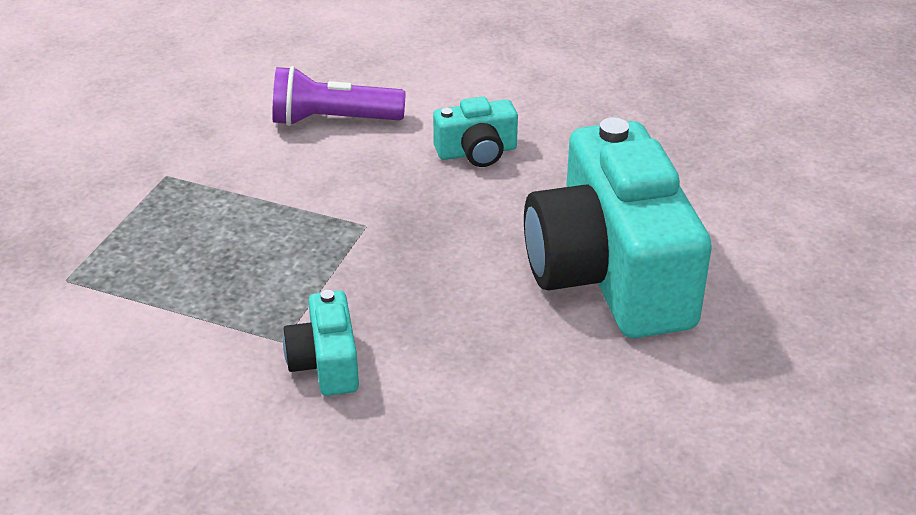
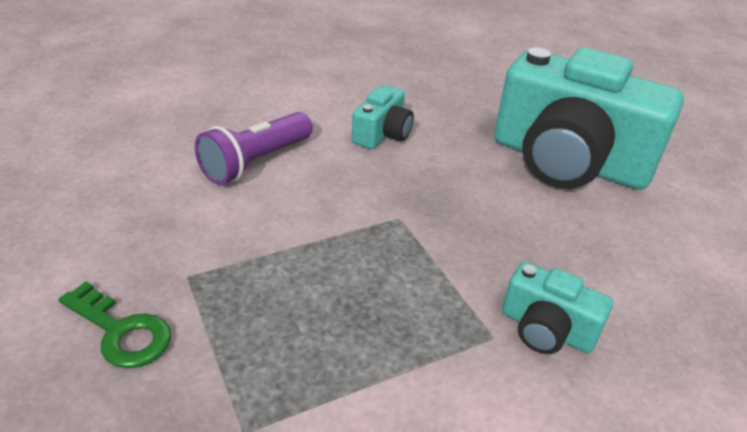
camera: 50 degrees left, 0 degrees up
none -> green key [59,282,171,368]

